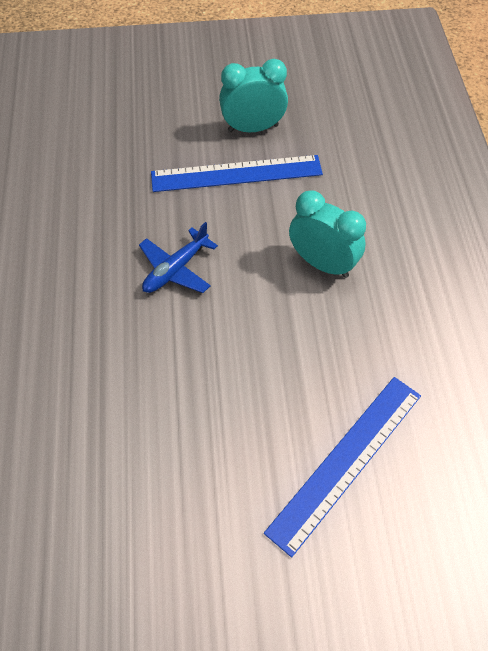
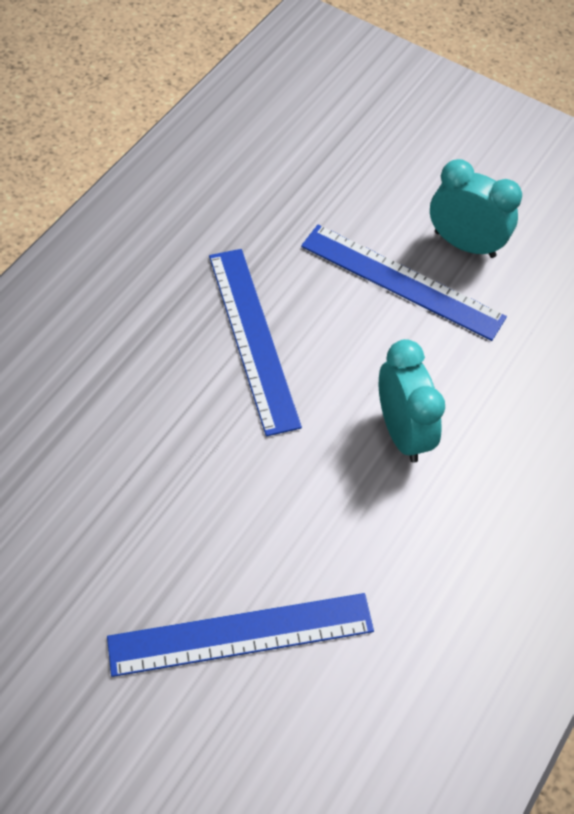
camera: 35 degrees right, 0 degrees up
blue plane [139,222,218,293] -> blue ruler [209,249,302,436]

